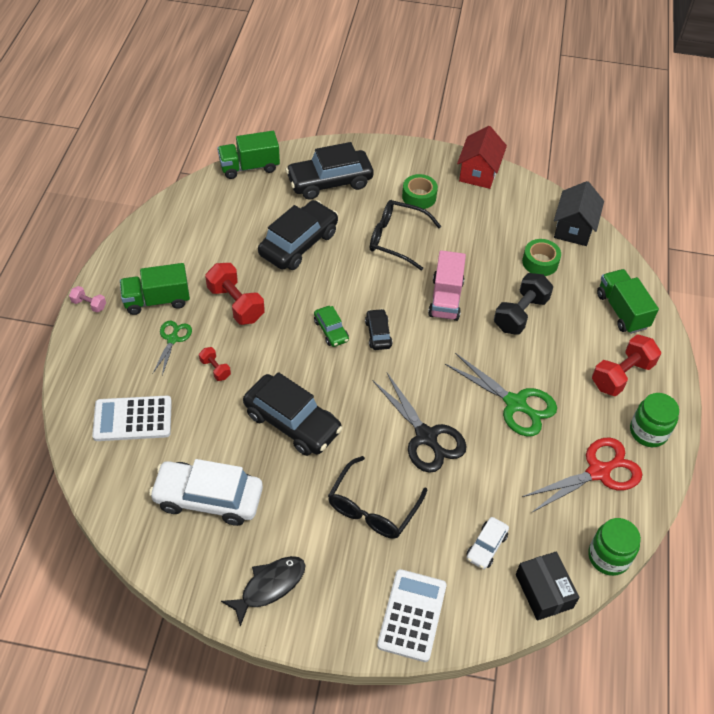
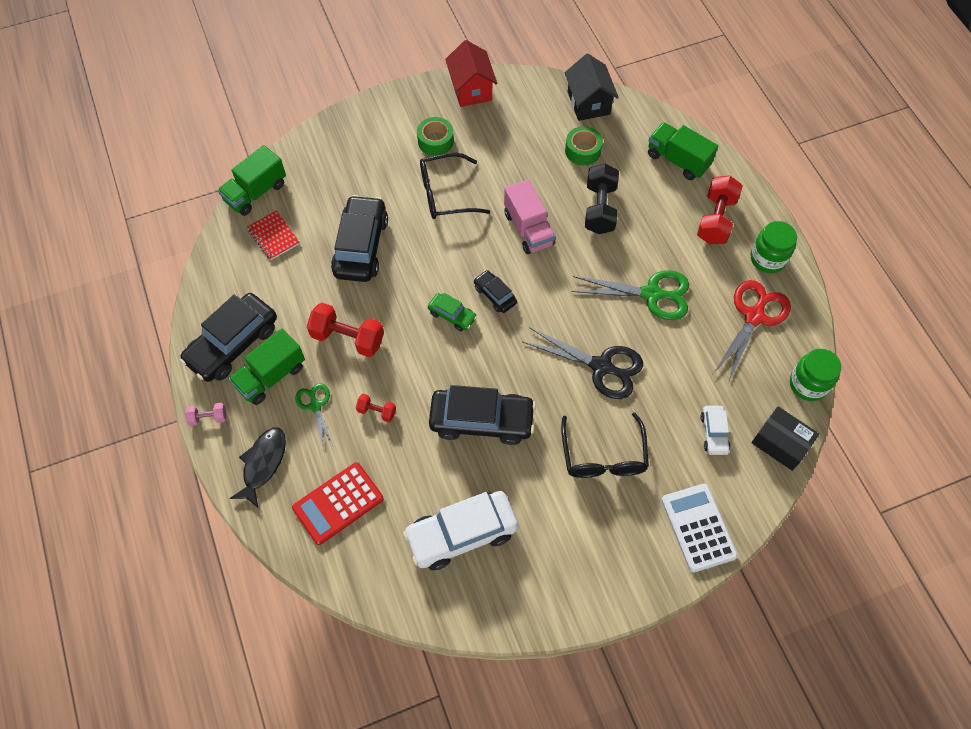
camera: 30 degrees left, 10 degrees up
white calculator [92,396,172,441] -> red calculator [292,462,384,545]
black fish [221,556,305,626] -> black fish moved to [230,427,286,509]
black car [285,142,373,200] -> black car moved to [180,293,277,382]
none -> red notebook [247,211,300,260]

